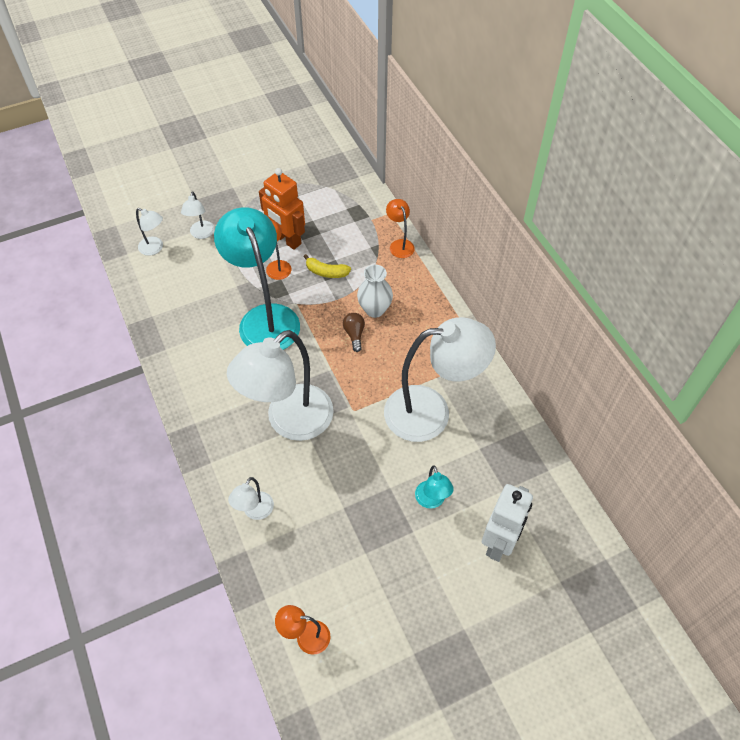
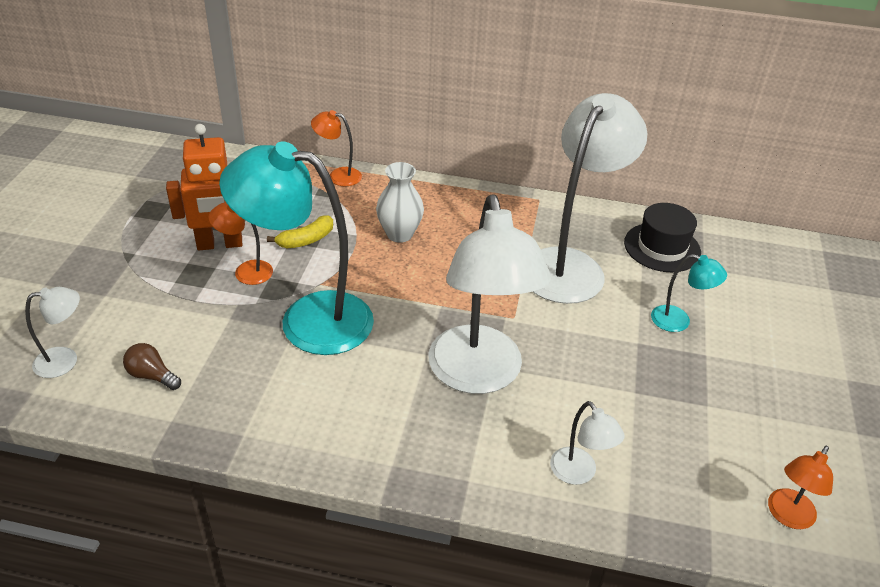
camera: 55 degrees left, 15 degrees down
white lamp [181,191,215,239] -> none
brown light bulb [343,313,365,352] -> brown light bulb moved to [123,343,181,390]
white robot [482,484,533,562] -> none
none -> black hat [624,203,701,272]

